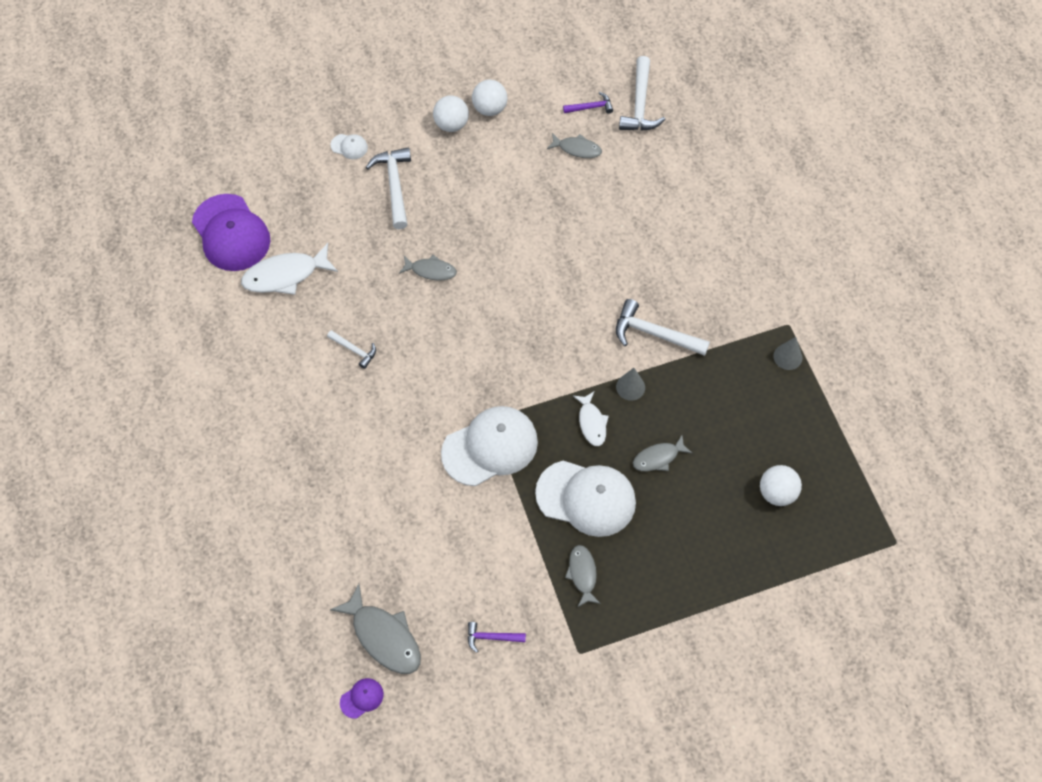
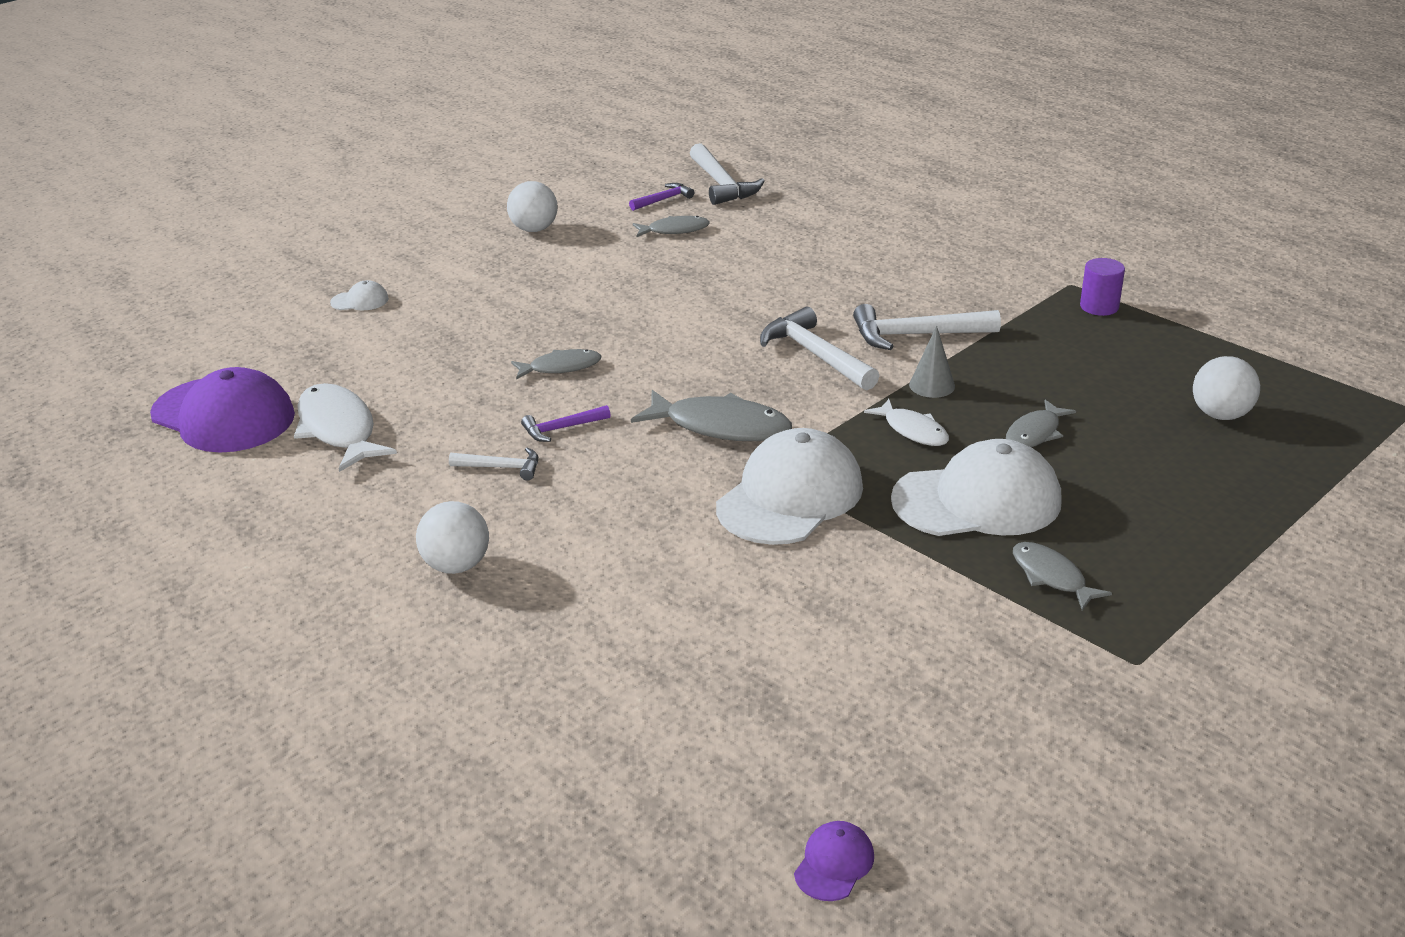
camera: 25 degrees left, 30 degrees down
white fish [241,243,338,295] -> white fish turned 105 degrees clockwise [294,383,397,472]
grey fish [330,584,421,674] -> grey fish moved to [631,390,792,441]
white hammer [366,147,411,229] -> white hammer moved to [760,307,879,390]
white ball [433,95,469,132] -> white ball moved to [416,501,489,574]
purple hammer [468,622,526,653] -> purple hammer moved to [521,405,610,442]
grey cone [773,337,802,370] -> purple cylinder [1080,258,1125,316]

